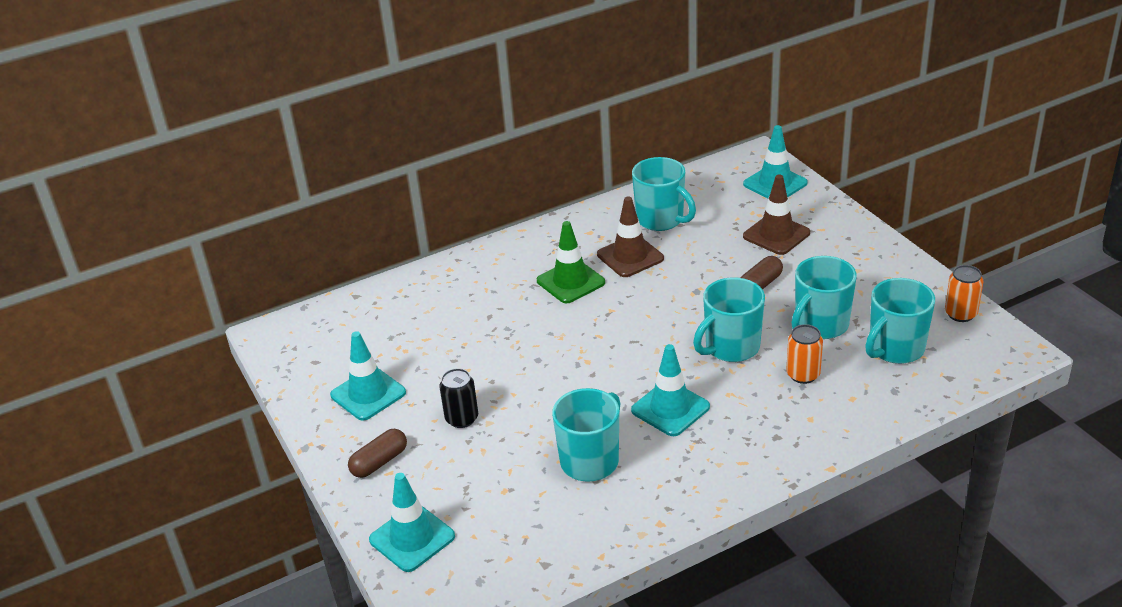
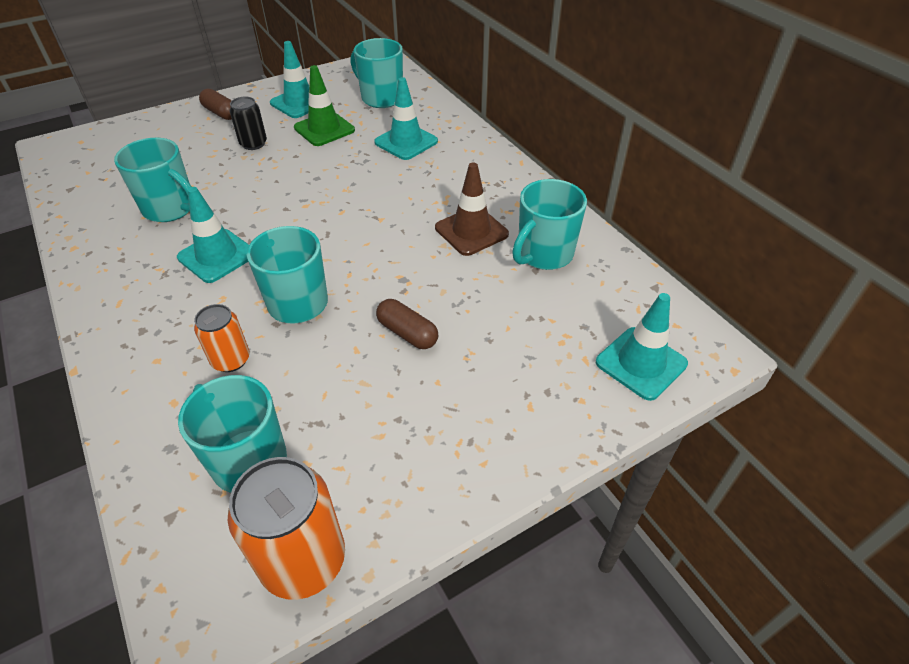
camera: 85 degrees right, 10 degrees up
turquoise traffic cone [369,473,455,572] -> turquoise traffic cone moved to [374,77,438,160]
green traffic cone [537,221,605,303] -> green traffic cone moved to [294,65,355,146]
brown traffic cone [743,175,810,255] -> none
turquoise mug [791,256,857,339] -> turquoise mug moved to [351,38,403,108]
orange can [945,265,983,322] -> orange can [228,457,345,600], size x1.72

